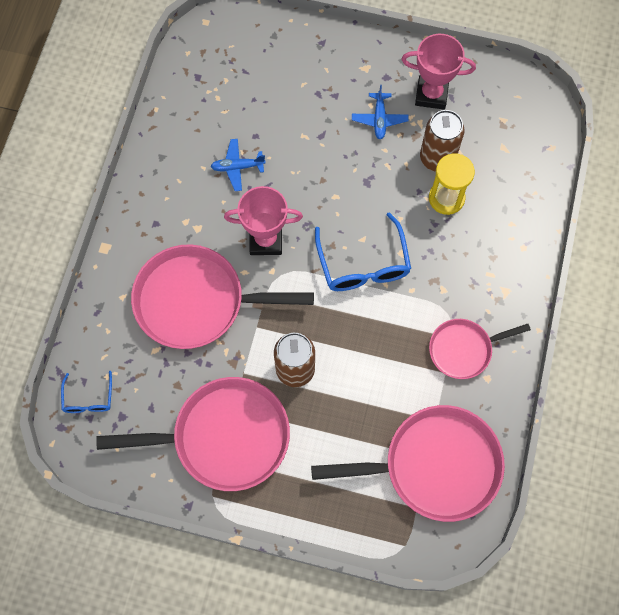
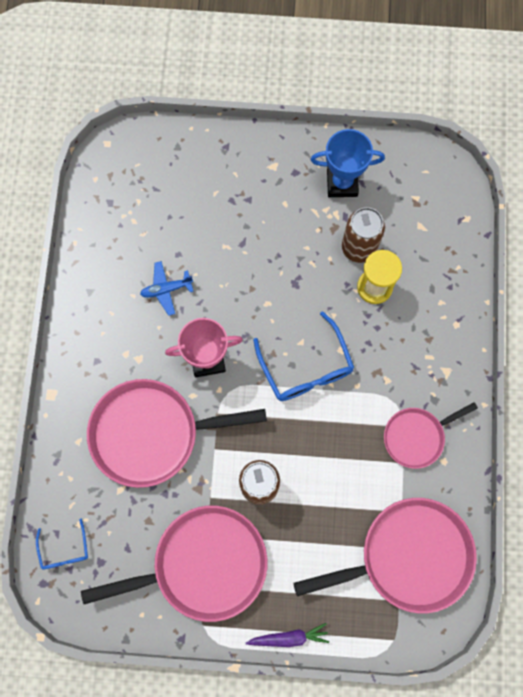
camera: 10 degrees left, 5 degrees up
blue plane [352,85,409,139] -> none
pink trophy [402,34,476,110] -> blue trophy [311,129,385,197]
none -> purple carrot [246,623,329,647]

